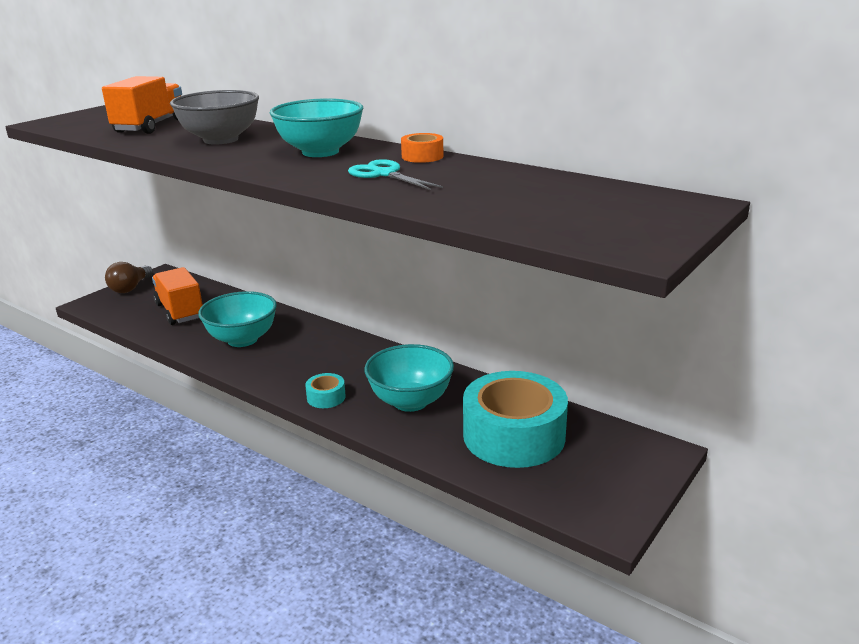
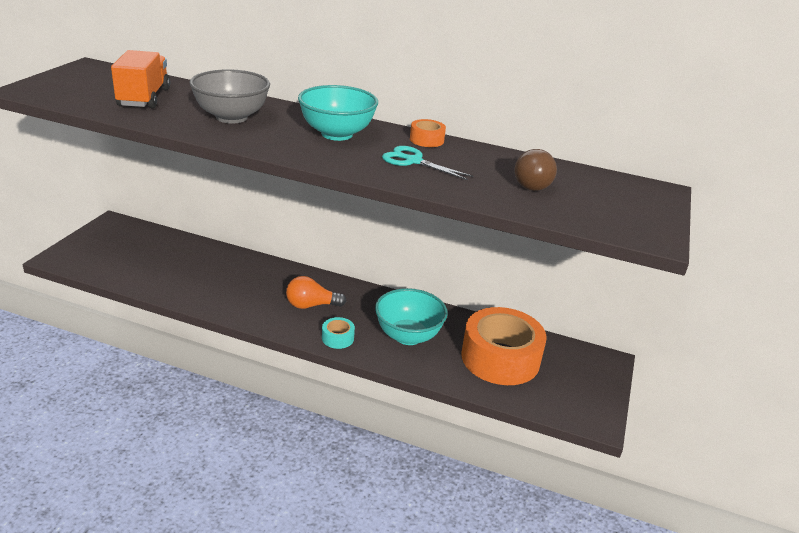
camera: 20 degrees left, 5 degrees up
brown light bulb [105,262,153,293] -> brown light bulb moved to [514,149,557,191]
orange truck [152,267,203,325] -> none
turquoise bowl [198,291,277,347] -> none
turquoise tape [463,371,568,468] -> orange tape [461,307,547,385]
none -> orange light bulb [286,276,346,309]

